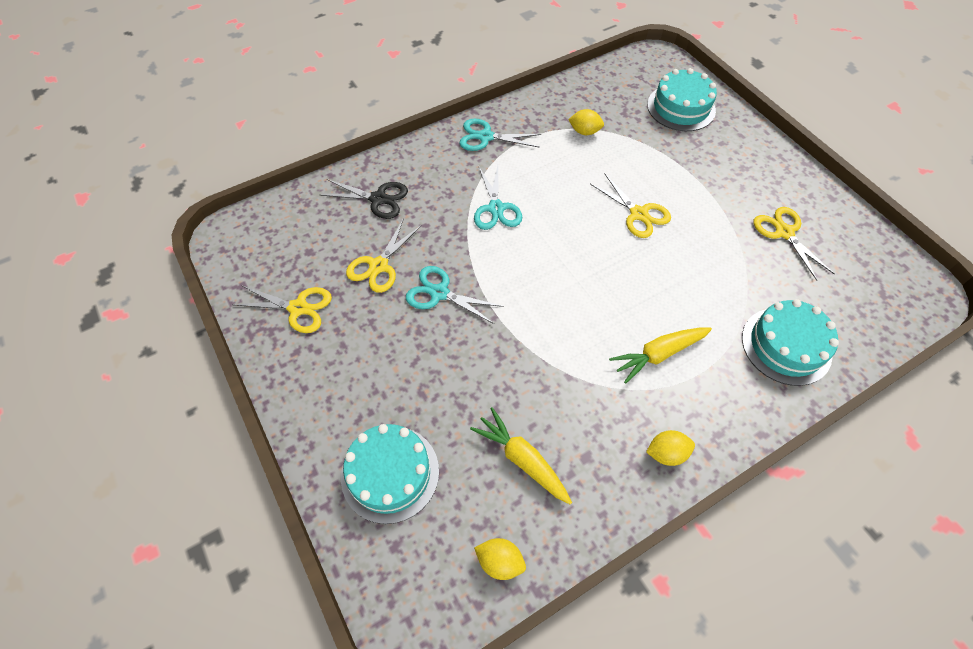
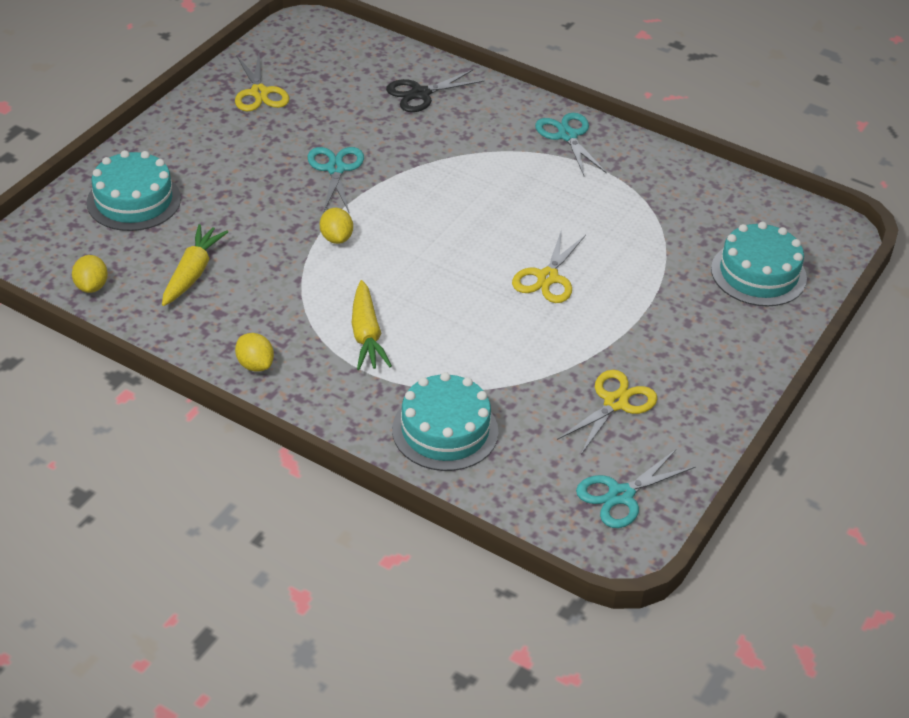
camera: 60 degrees right, 15 degrees down
black scissors [320,179,408,219] -> black scissors turned 75 degrees clockwise [386,70,484,112]
yellow scissors [346,218,422,293] -> none
turquoise scissors [474,165,522,230] -> turquoise scissors moved to [576,450,696,528]
yellow lemon [568,109,604,135] -> yellow lemon moved to [320,208,353,244]
yellow carrot [609,327,712,384] -> yellow carrot turned 135 degrees counterclockwise [352,280,392,370]

